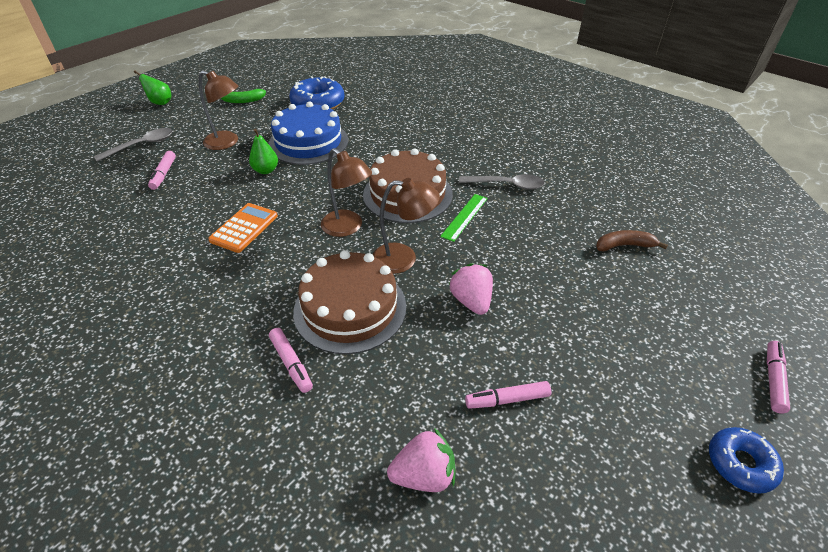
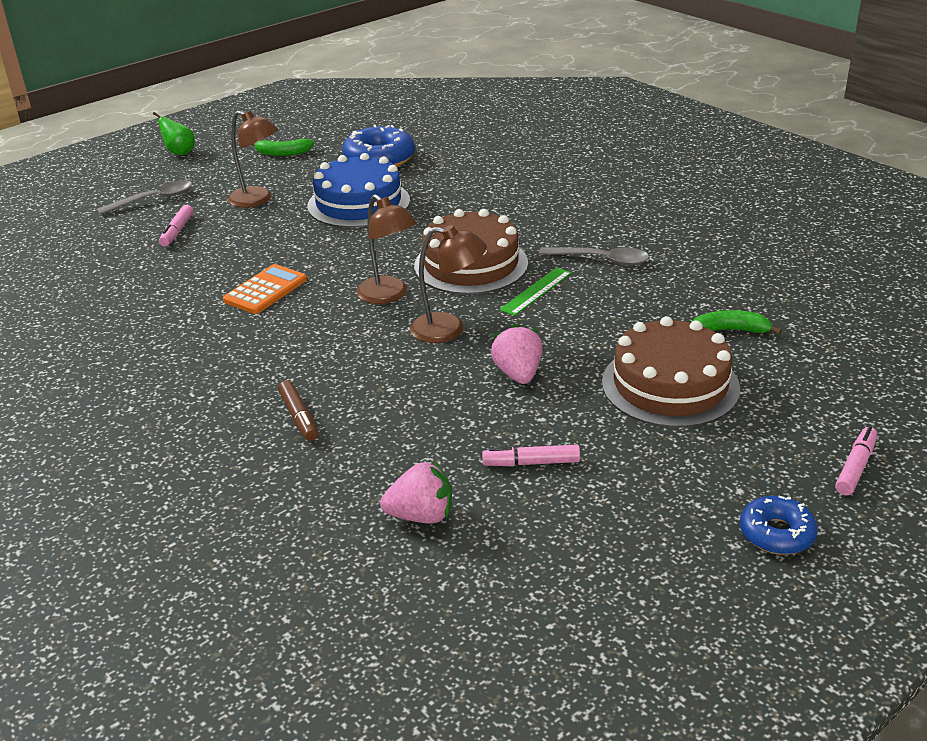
camera: 10 degrees right, 10 degrees down
green pear [249,128,278,174] -> none
pink marker [269,328,313,393] -> brown marker [278,380,318,441]
brown cake [293,250,406,354] -> brown cake moved to [602,316,740,428]
brown banana [596,230,668,251] -> green banana [691,310,782,335]

